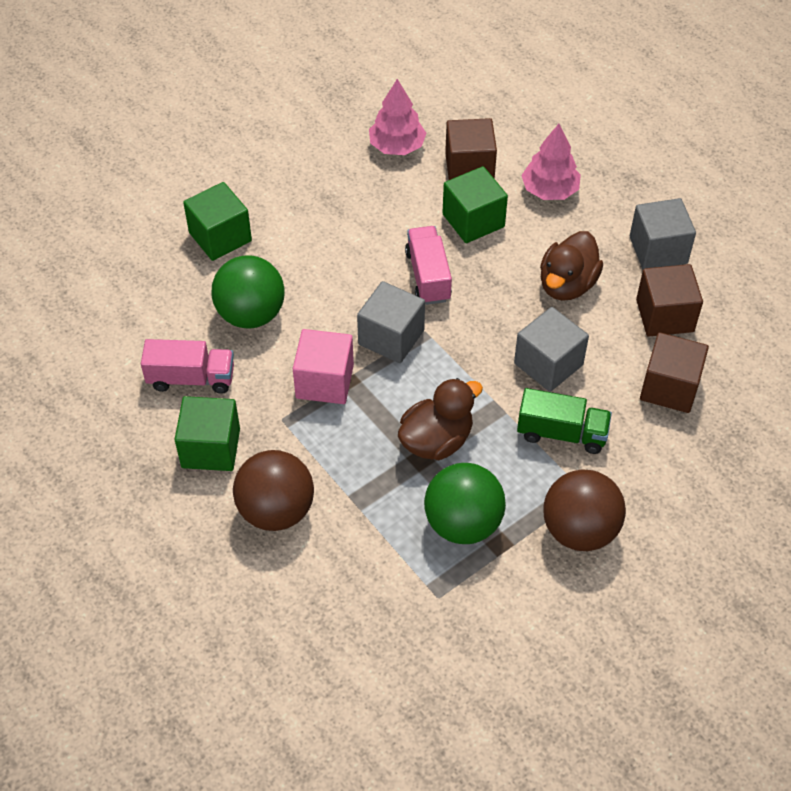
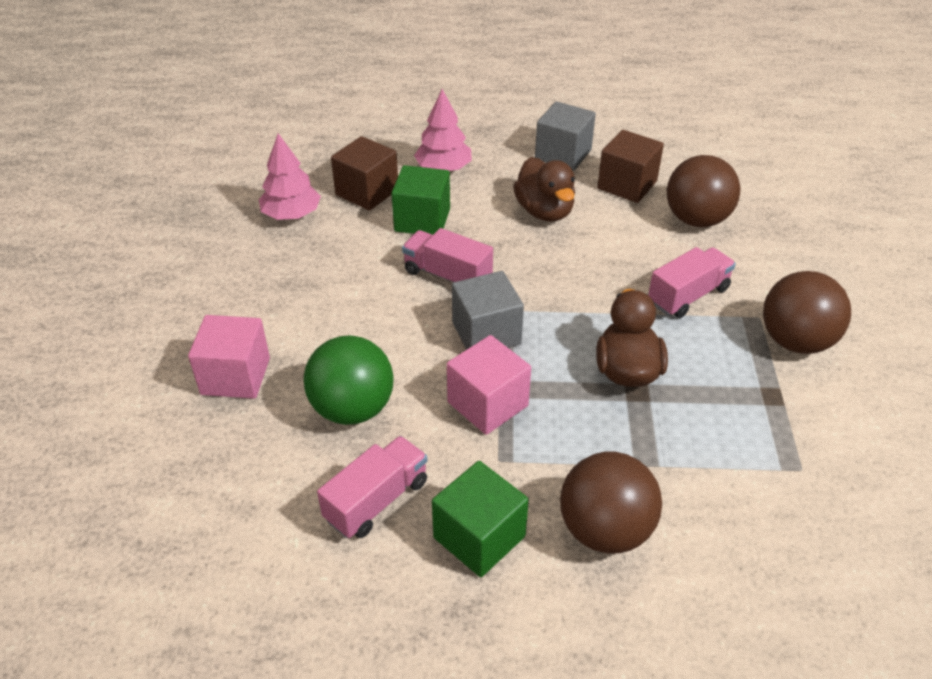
camera: 50 degrees left, 10 degrees down
green cube [183,182,252,261] -> pink cube [188,315,270,399]
green ball [424,463,506,544] -> none
grey cube [514,307,589,392] -> none
green truck [517,388,612,454] -> pink truck [648,247,736,318]
brown cube [640,332,709,413] -> brown ball [667,155,740,227]

